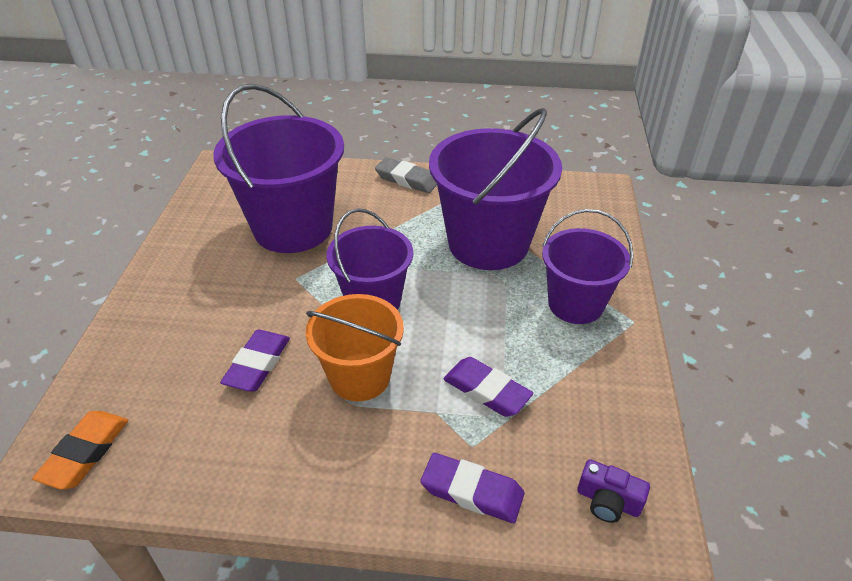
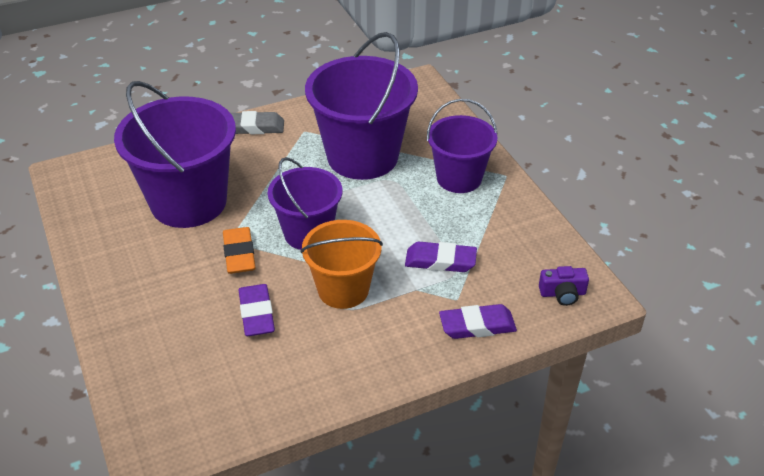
camera: 30 degrees left, 0 degrees up
orange eraser [32,411,128,490] -> orange eraser moved to [223,227,255,274]

